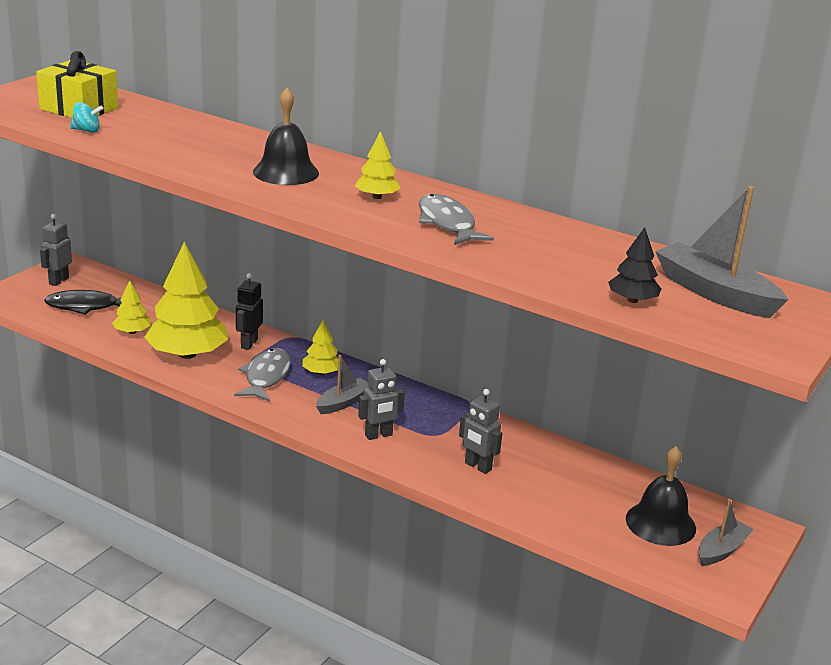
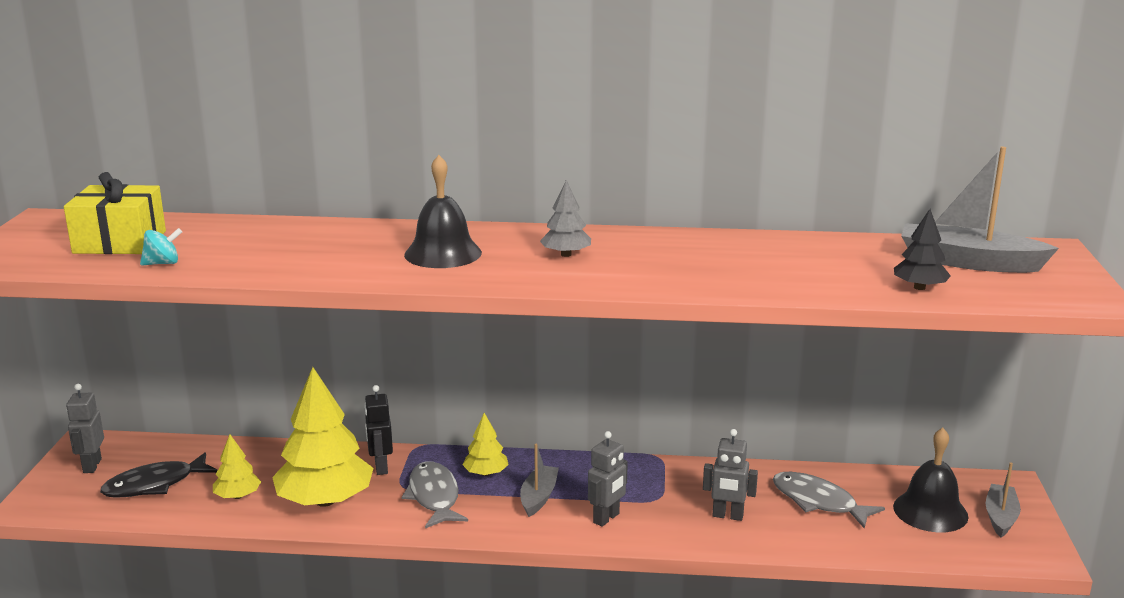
camera: 25 degrees left, 5 degrees down
yellow tree [355,131,400,199] -> grey tree [540,180,591,257]
grey fish [419,194,494,245] -> grey fish moved to [773,472,885,529]

